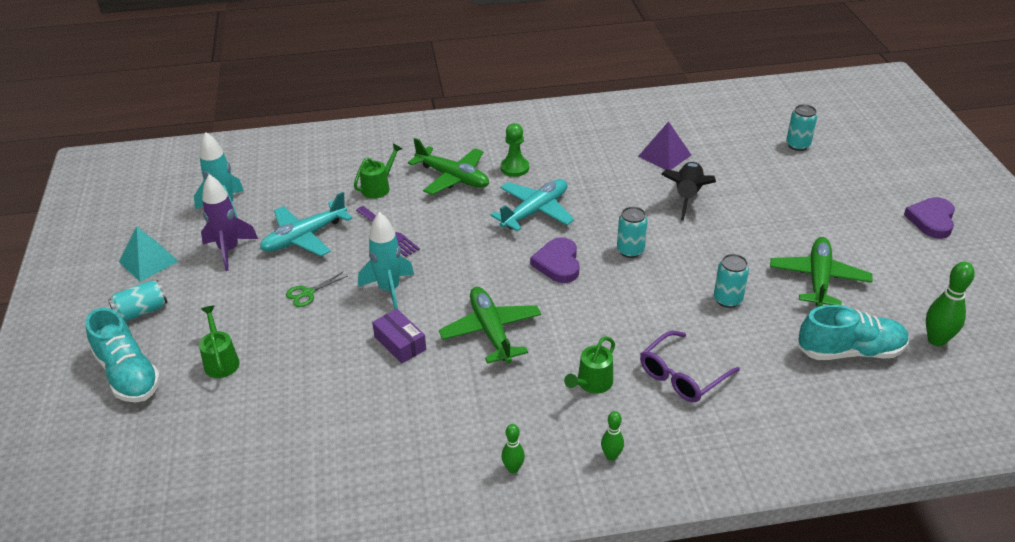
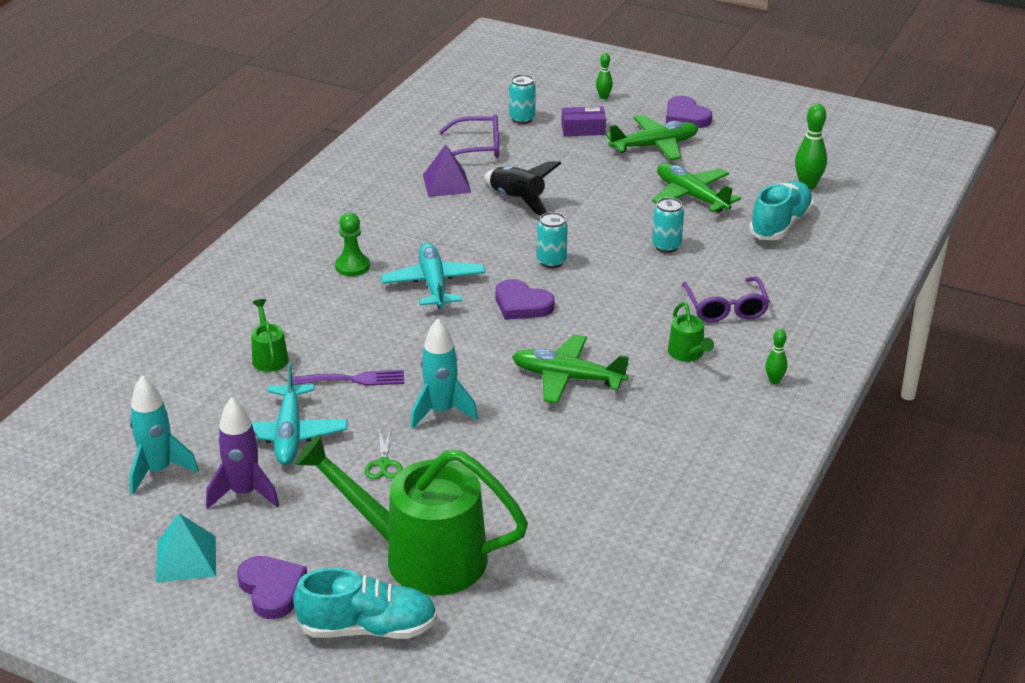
camera: 55 degrees left, 5 degrees down
turquoise can [108,280,168,322] -> purple heart [237,556,307,619]
green watering can [199,306,240,378] -> green watering can [295,434,528,596], size x2.38
purple box [372,309,426,364] -> purple box moved to [561,107,606,136]
green plane [408,138,489,195] -> green plane moved to [606,115,698,160]
green bowling pin [502,424,525,473] -> green bowling pin moved to [596,53,613,99]
none -> purple glasses [439,114,499,158]

